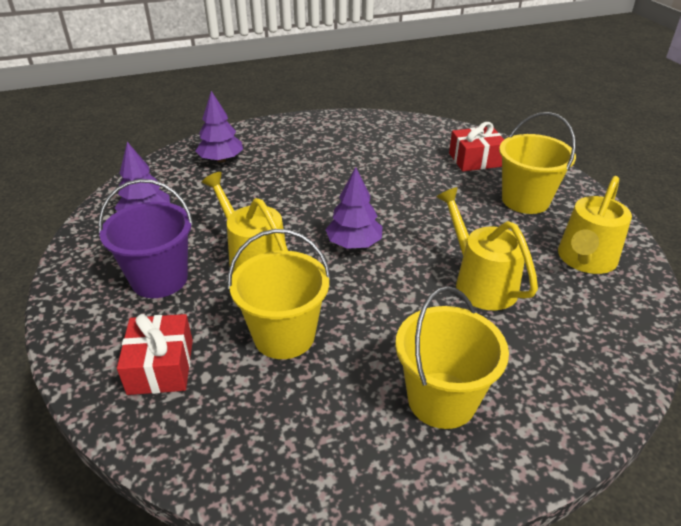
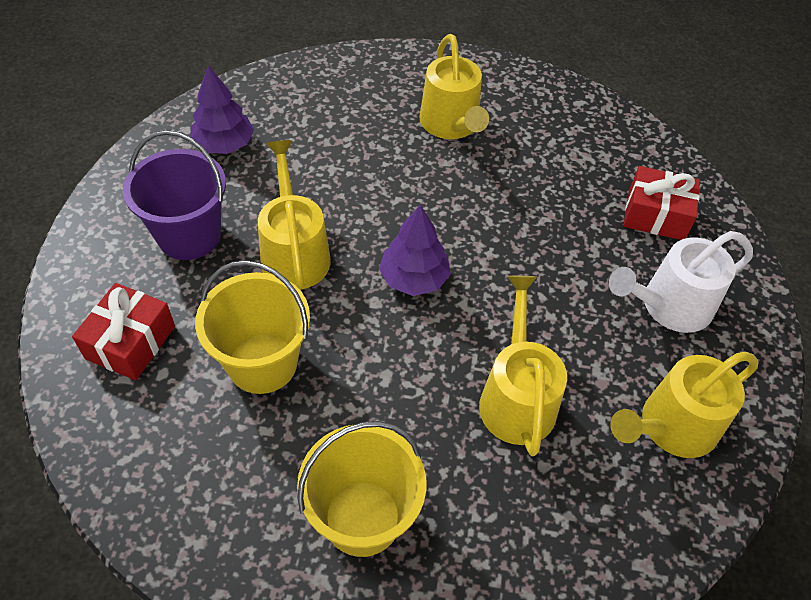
camera: 25 degrees right, 15 degrees up
purple tree [196,91,243,162] -> none
yellow bucket [499,112,576,214] -> white watering can [609,231,753,333]
none -> yellow watering can [419,34,489,139]

